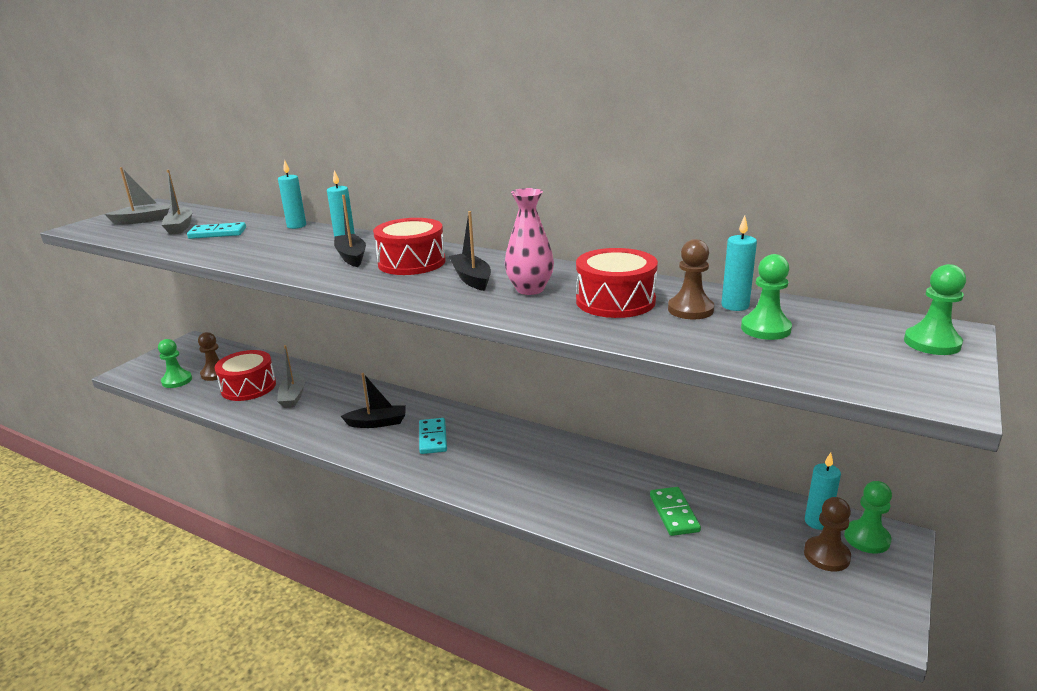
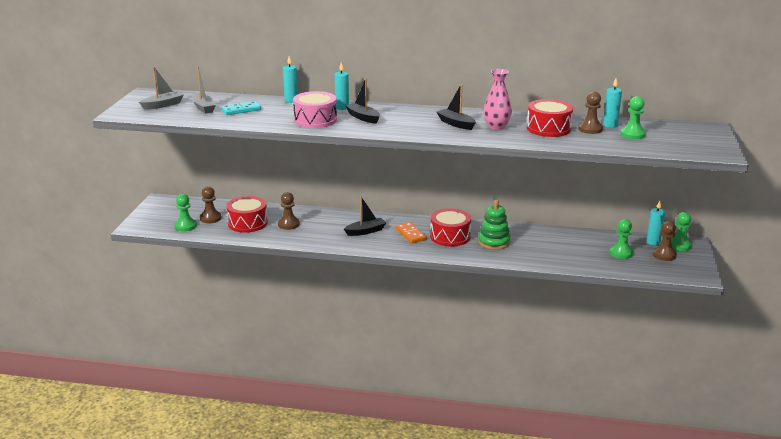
camera: 20 degrees left, 0 degrees up
grey boat [277,345,305,408] -> brown pawn [278,192,300,230]
red drum [373,218,446,275] -> red drum moved to [430,208,471,247]
turquoise domino [419,418,447,454] -> orange domino [396,222,427,243]
green domino [650,487,701,536] -> none
green pawn [904,264,966,355] -> green pawn moved to [610,219,633,259]
none -> pink drum [293,91,337,128]
none -> green stacking toy [478,200,511,250]

